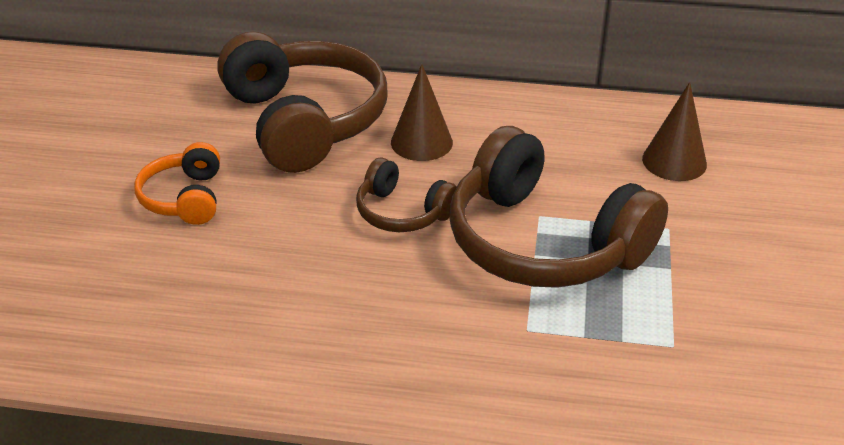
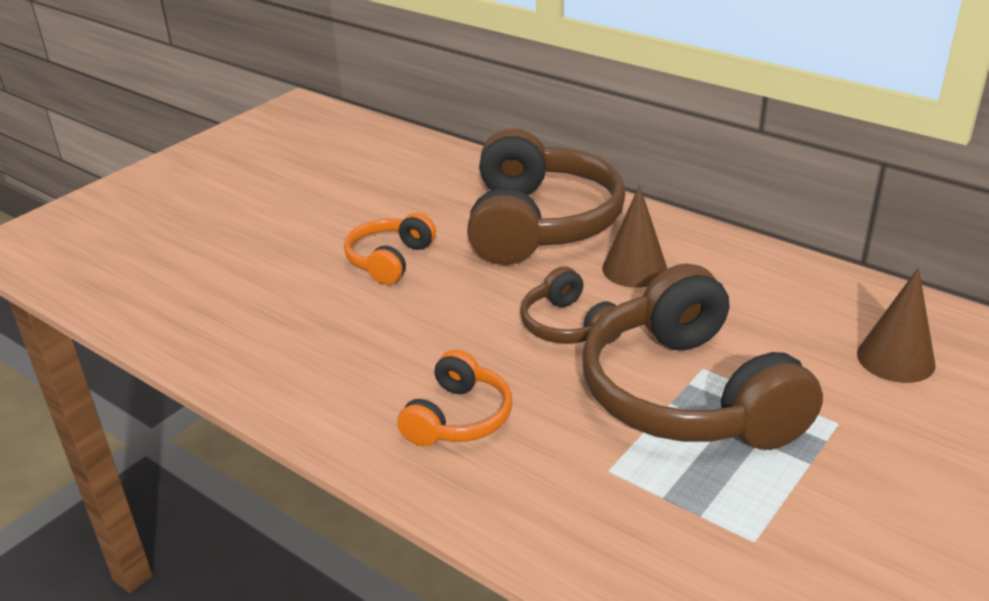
camera: 30 degrees right, 5 degrees down
none -> orange headphones [397,349,512,446]

